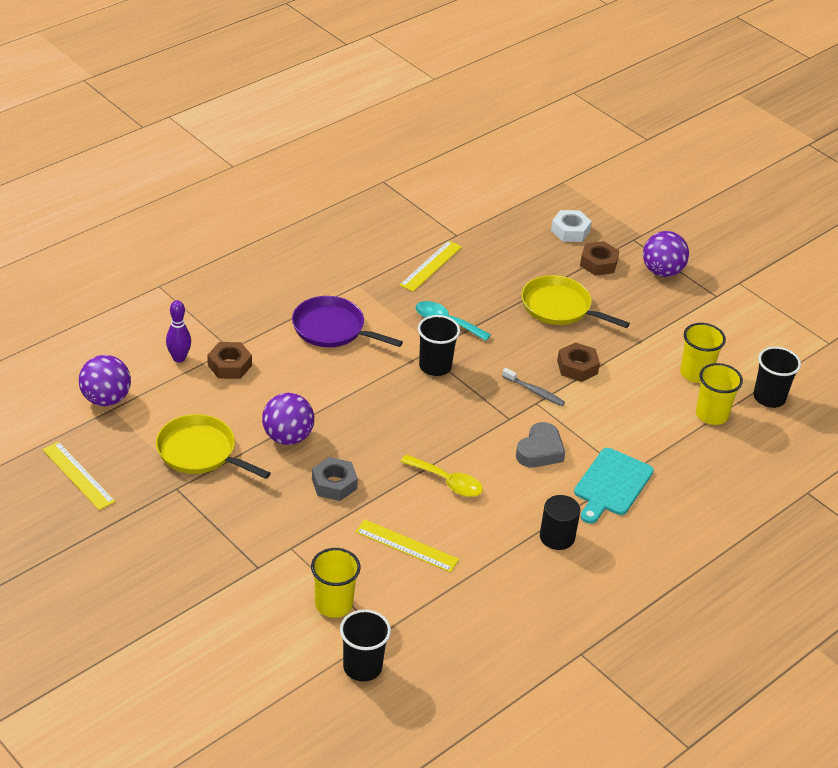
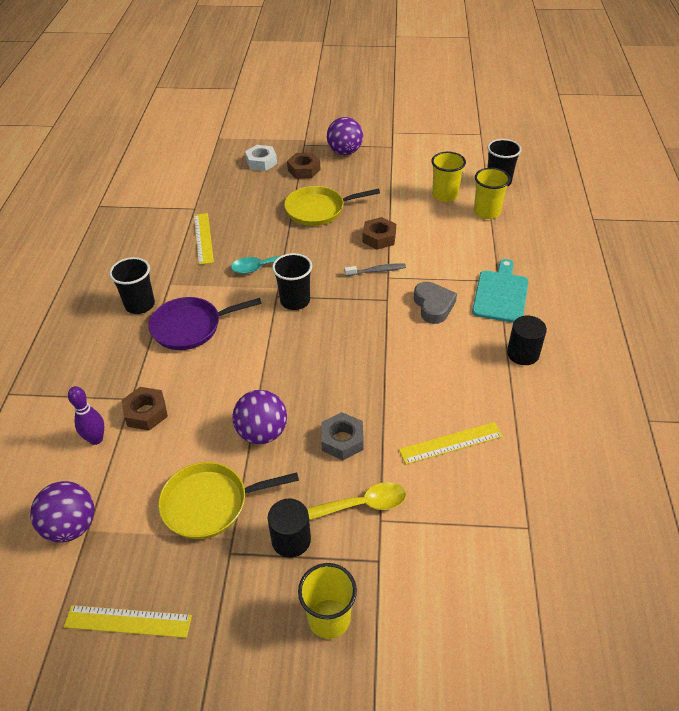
camera: 40 degrees left, 5 degrees up
yellow cup [311,548,361,618] -> yellow cup moved to [298,563,357,639]
black cup [340,609,391,682] -> black cup moved to [109,257,155,314]
yellow spoon [401,454,483,497] -> yellow spoon moved to [307,482,406,520]
turquoise cutting board [574,448,654,524] -> turquoise cutting board turned 150 degrees counterclockwise [472,259,528,323]
none -> black cylinder [268,499,311,558]

